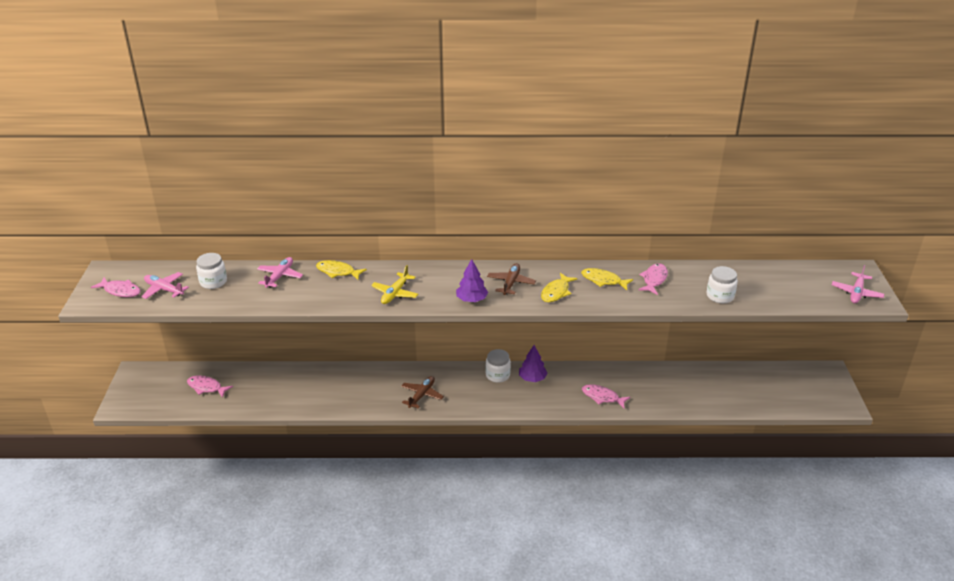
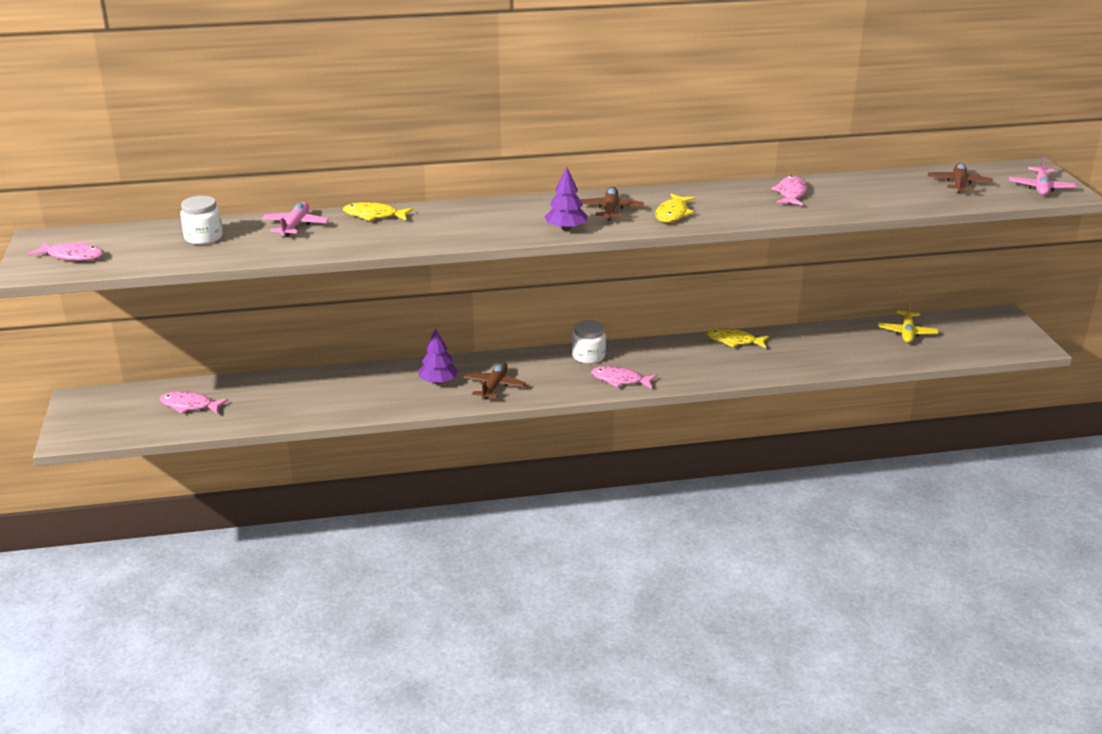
camera: 10 degrees left, 5 degrees down
pink plane [141,272,189,299] -> none
yellow plane [371,265,418,304] -> yellow plane moved to [878,300,938,343]
purple tree [519,345,548,382] -> purple tree moved to [419,329,458,384]
yellow fish [581,268,633,290] -> yellow fish moved to [706,328,769,348]
pink fish [582,384,630,408] -> pink fish moved to [591,366,657,389]
white jar [707,266,738,303] -> none
none -> brown plane [928,163,993,194]

